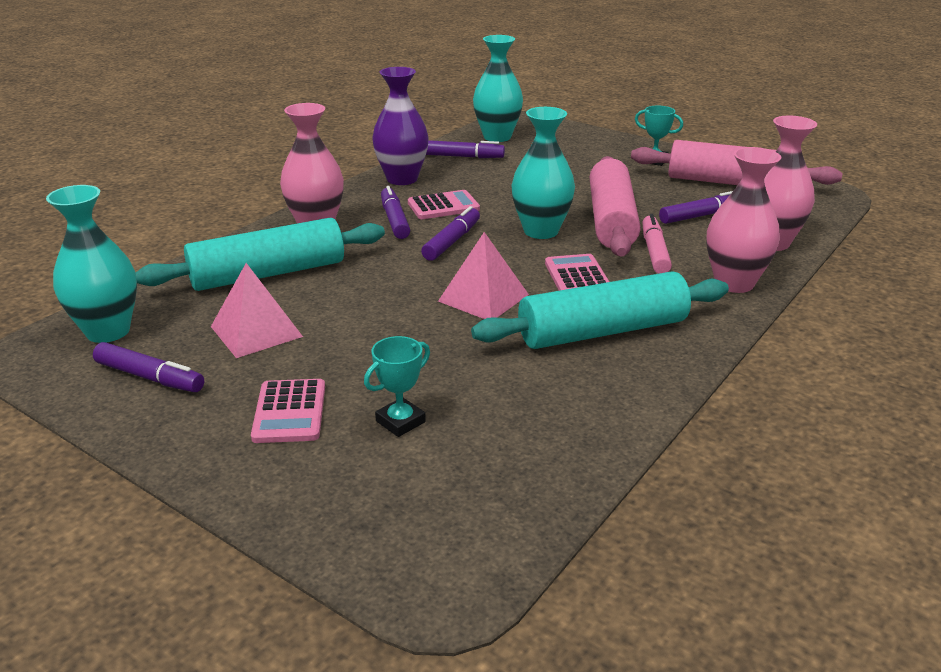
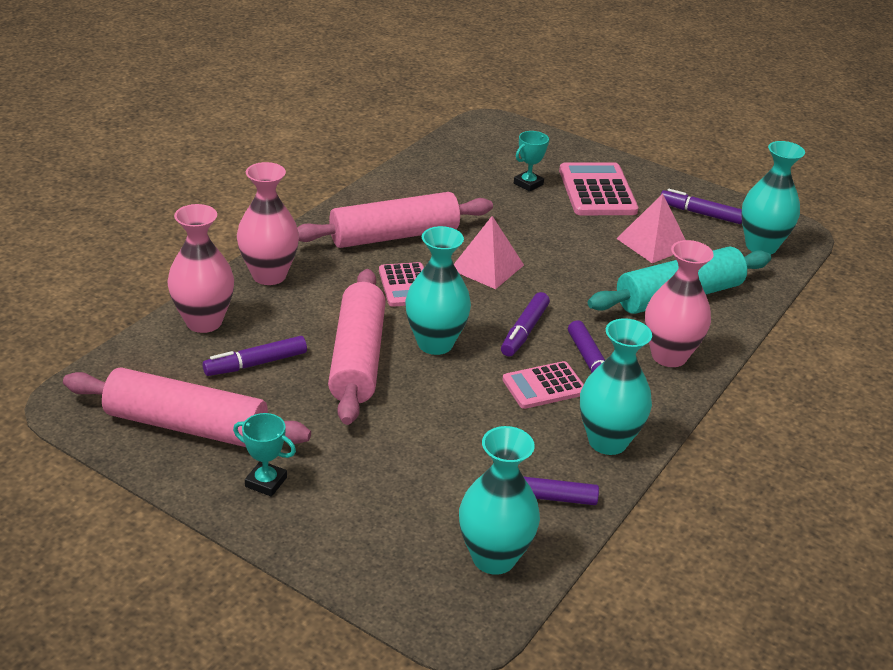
camera: 175 degrees right, 5 degrees up
pink calculator [251,379,325,443] -> pink calculator [559,162,638,215], size x1.58
purple vase [372,67,429,185] -> turquoise vase [580,318,652,455]
turquoise rolling pin [471,271,729,349] -> pink rolling pin [297,192,493,248]
pink marker [642,214,672,274] -> none

